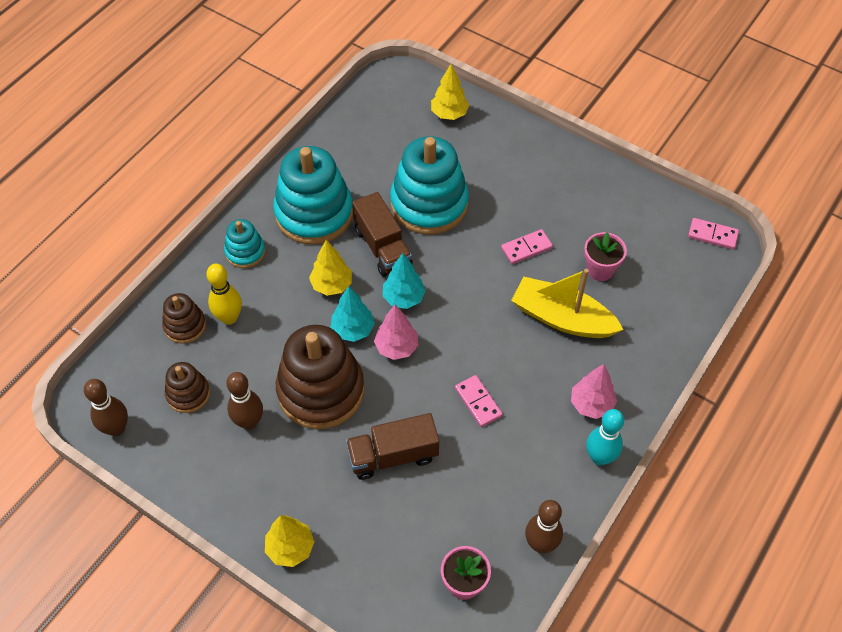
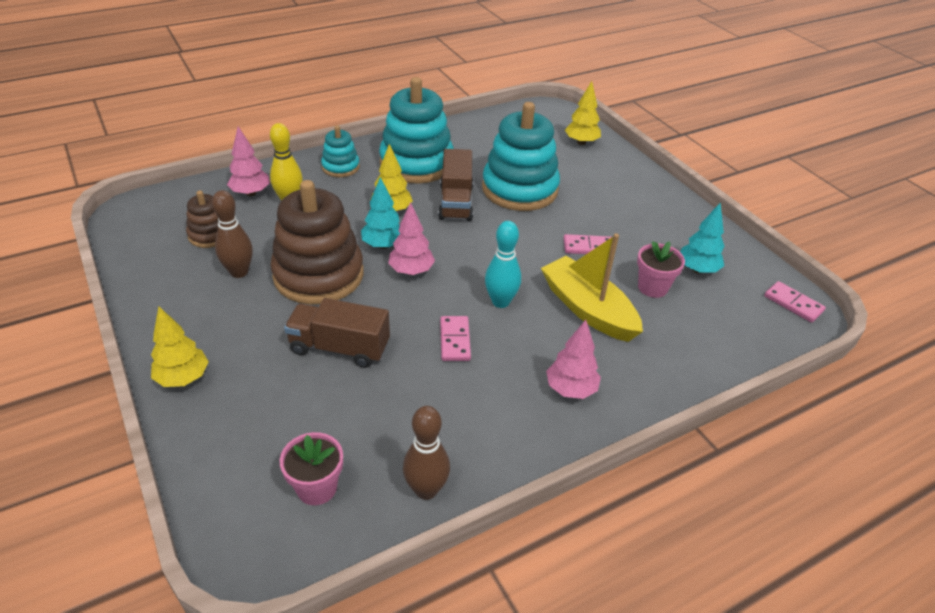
camera: 25 degrees right, 15 degrees down
brown bowling pin [84,379,128,436] -> none
brown stacking toy [162,293,206,344] -> pink tree [227,127,270,196]
turquoise tree [383,253,426,309] -> turquoise tree moved to [680,202,724,274]
turquoise bowling pin [586,409,624,465] -> turquoise bowling pin moved to [485,221,521,308]

